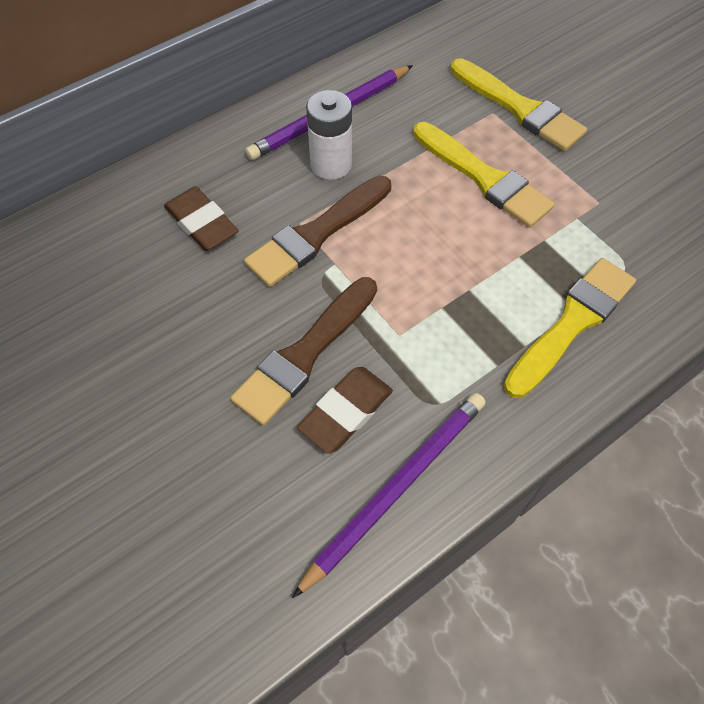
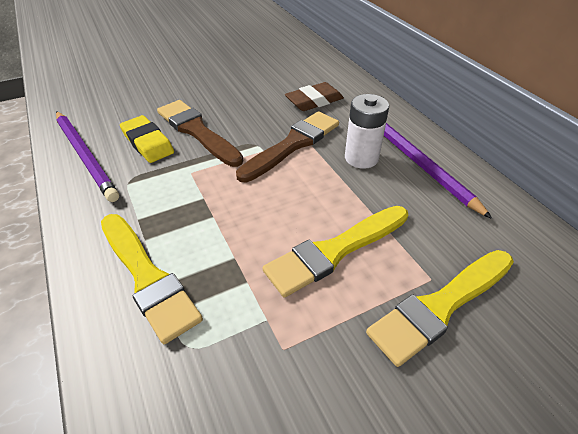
camera: 100 degrees right, 15 degrees down
brown brush [244,176,391,287] -> brown brush turned 75 degrees clockwise [236,111,339,182]
brown eraser [297,367,393,453] -> yellow eraser [120,115,174,163]

